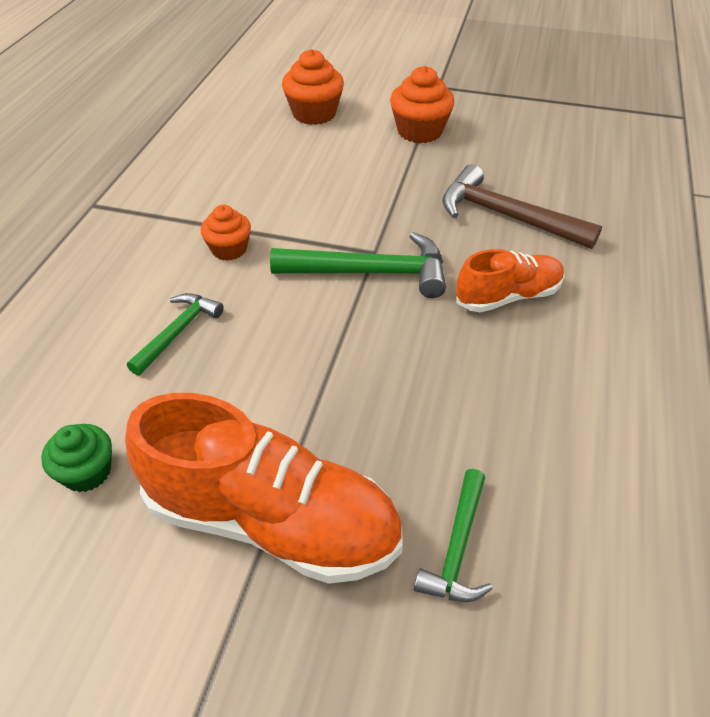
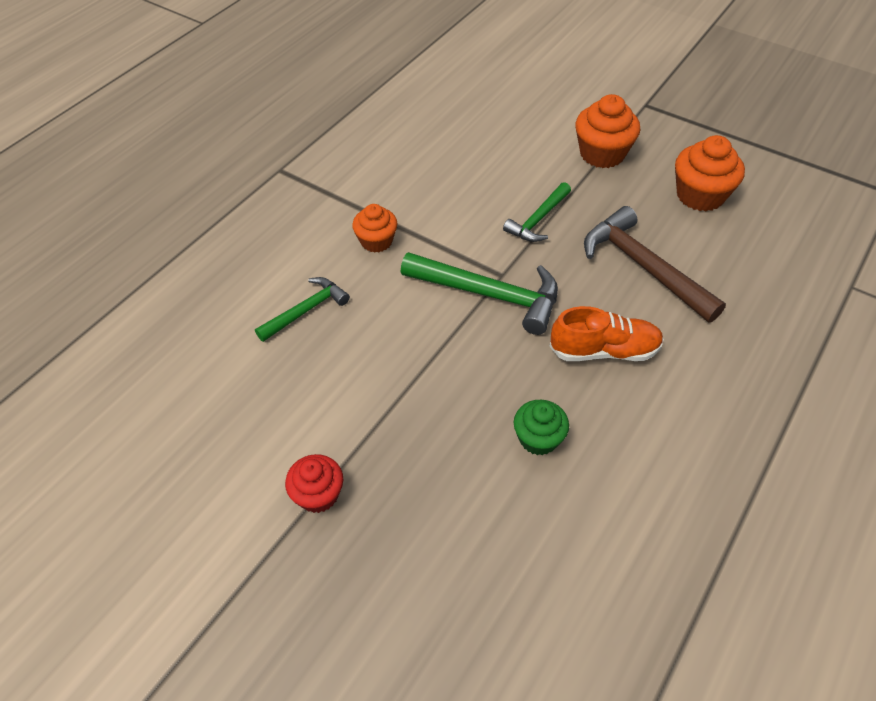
camera: 20 degrees right, 5 degrees up
green cupcake [41,424,112,492] -> green cupcake moved to [514,400,569,455]
orange shoe [125,393,403,584] -> red cupcake [285,454,343,513]
orange cupcake [282,49,344,125] -> orange cupcake moved to [675,135,745,211]
green hammer [414,469,492,602] -> green hammer moved to [503,182,571,242]

